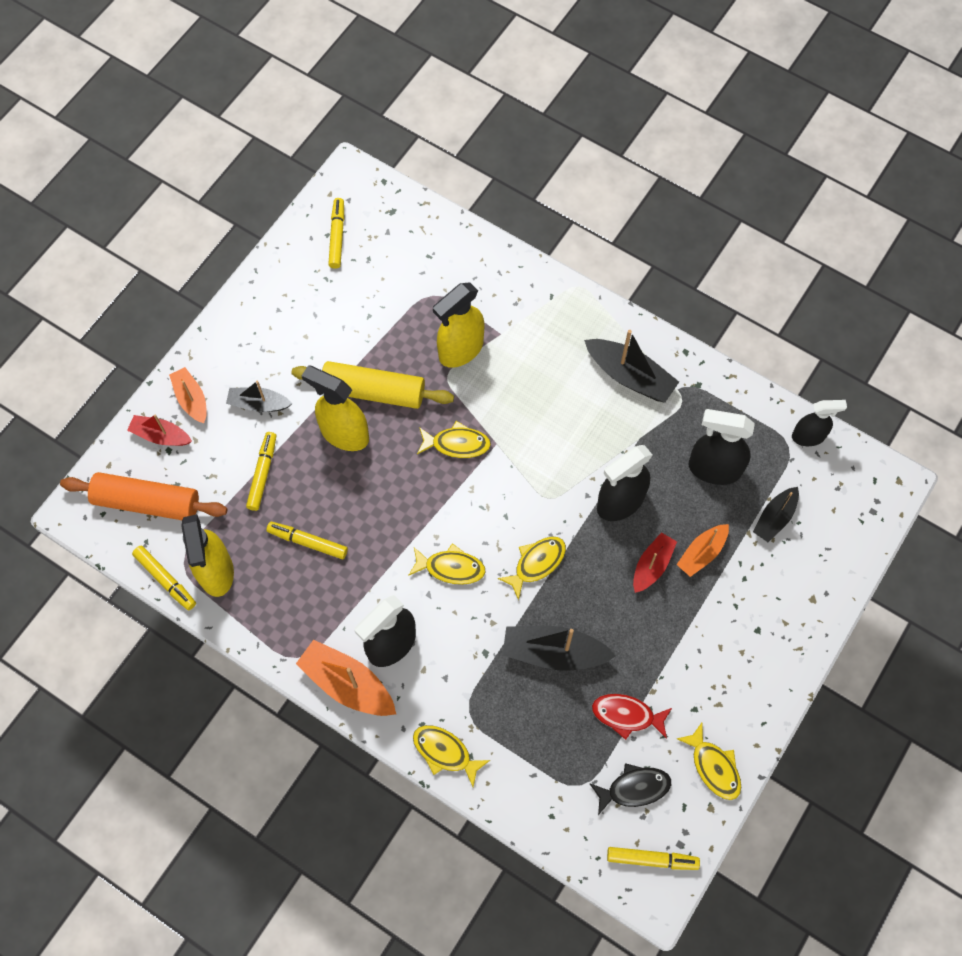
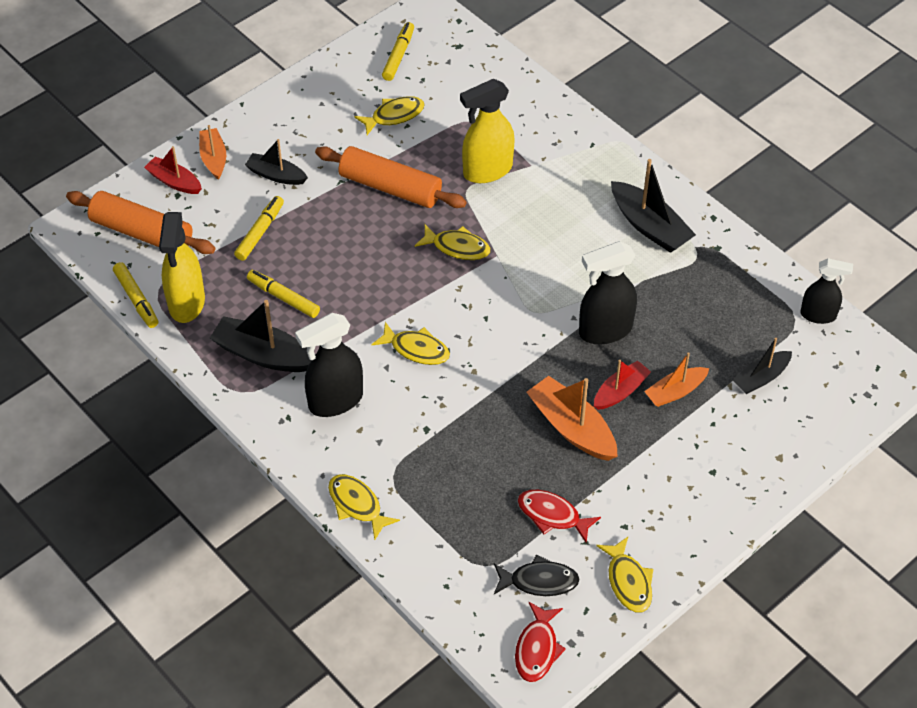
camera: 15 degrees right, 15 degrees down
yellow rolling pin [291,361,454,409] -> orange rolling pin [315,146,467,208]
orange boat [296,640,396,716] -> orange boat moved to [527,376,618,461]
yellow spray bottle [301,366,369,451] -> none
yellow fish [498,537,566,600] -> yellow fish moved to [354,96,424,135]
black boat [503,626,616,671] -> black boat moved to [210,300,312,372]
yellow marker [607,847,700,870] -> red fish [515,602,566,682]
black spray bottle [689,409,755,485] -> none

